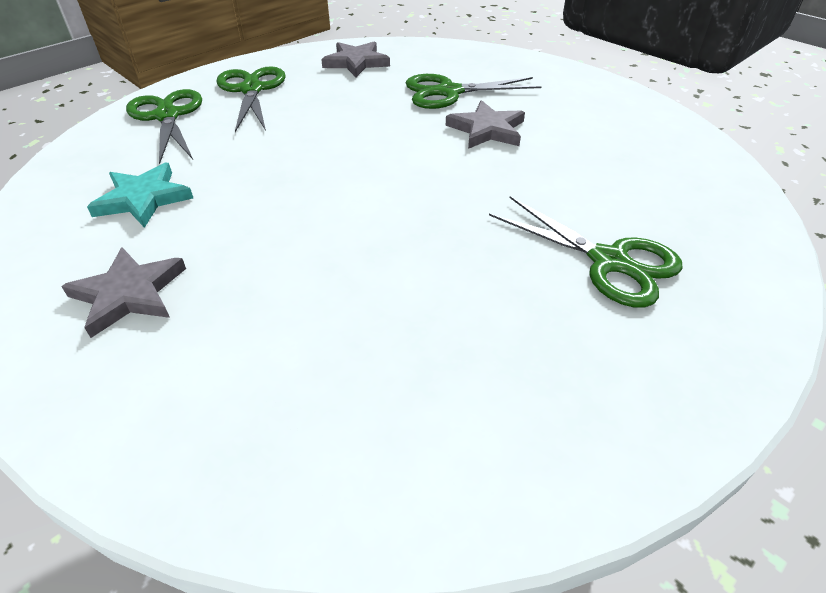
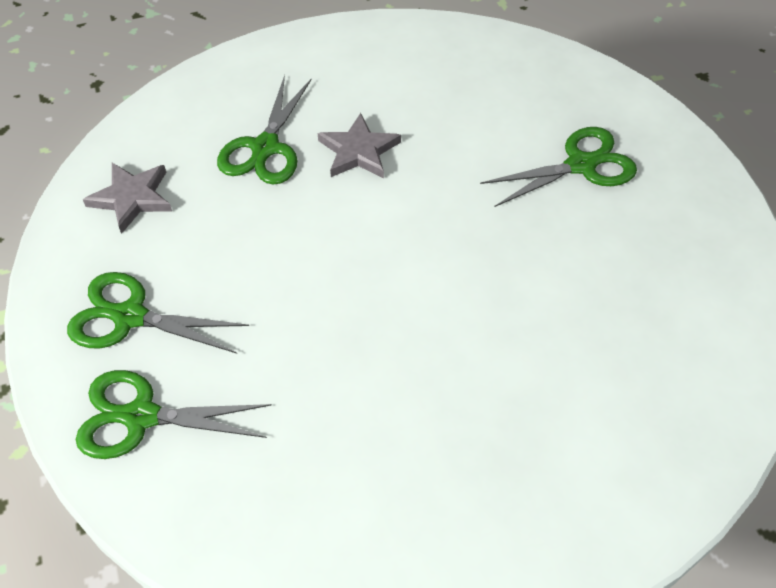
camera: 65 degrees left, 10 degrees up
grey star [61,247,186,338] -> none
turquoise star [87,163,193,228] -> none

